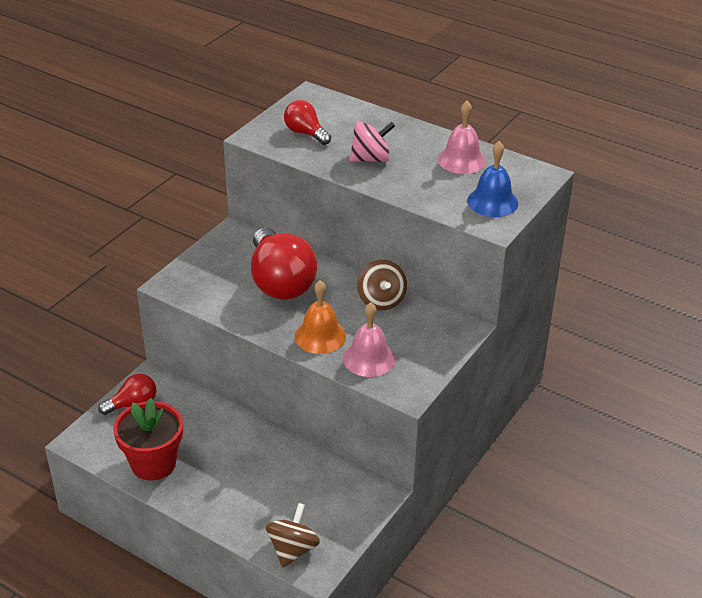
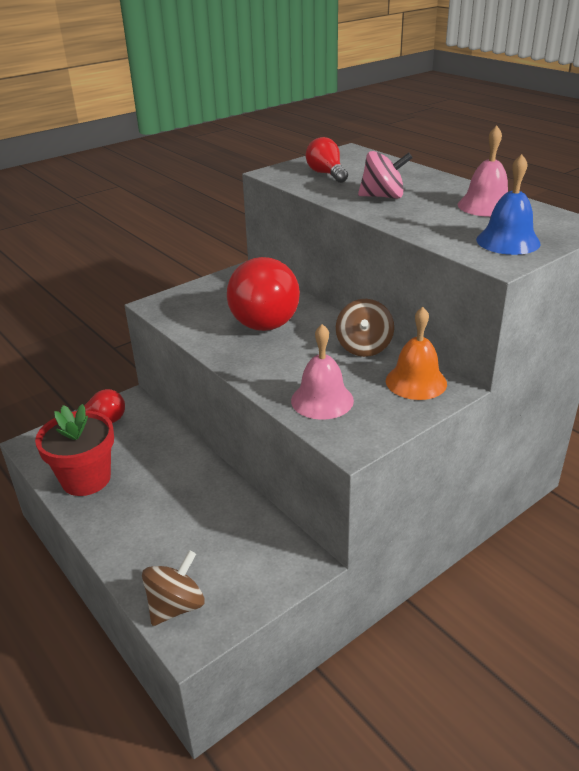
camera: 20 degrees right, 5 degrees down
orange bell [295,281,346,354] -> orange bell moved to [386,307,447,400]

